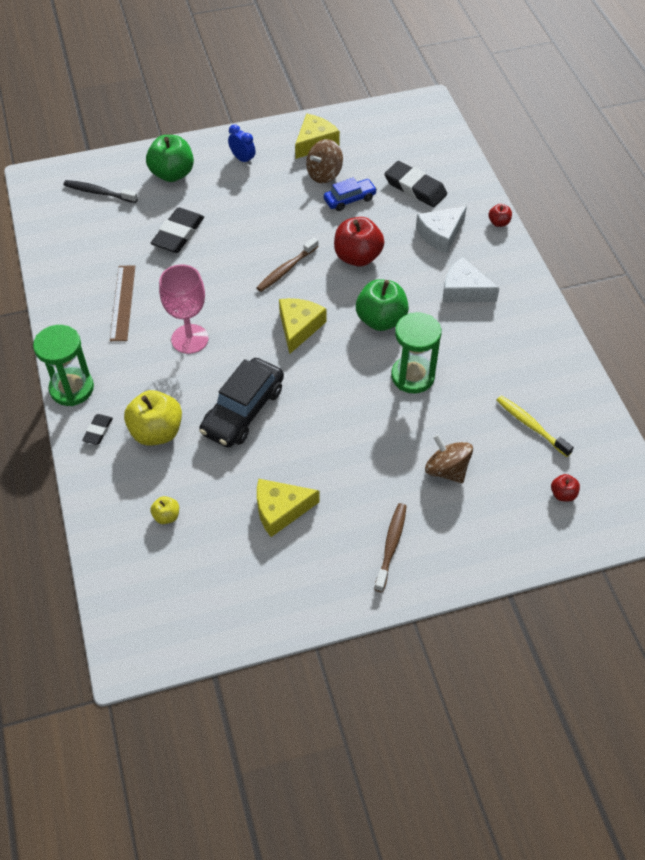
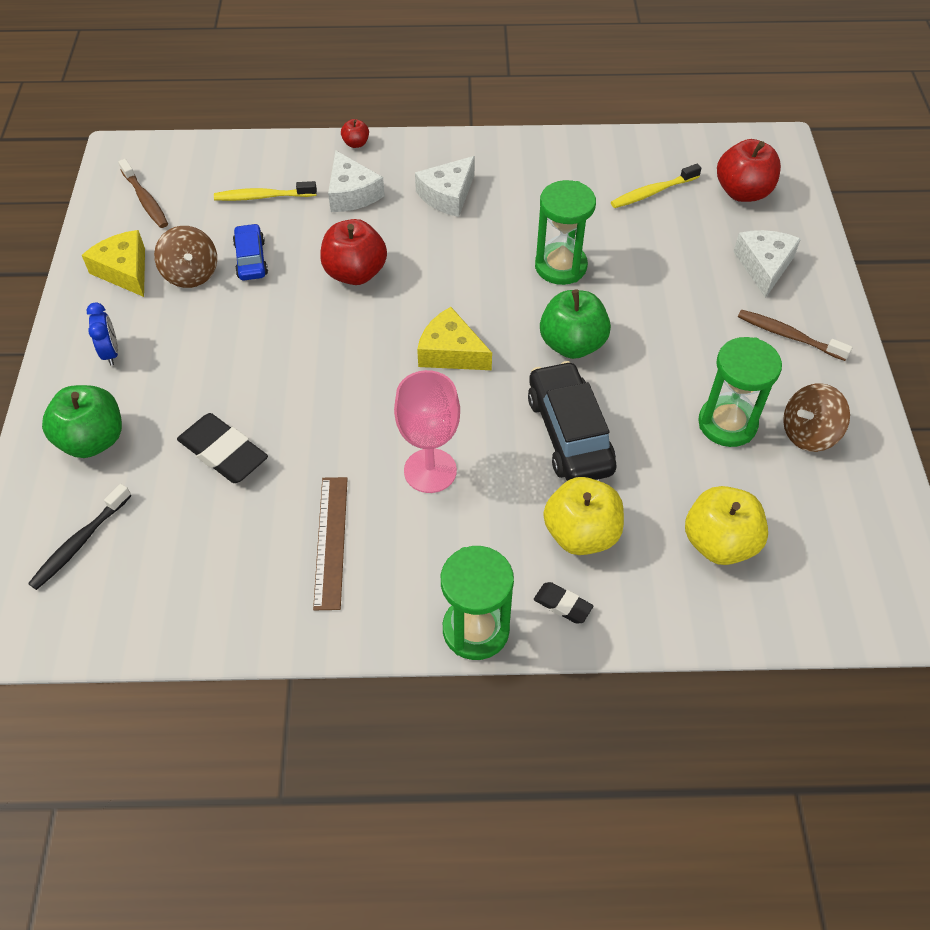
camera: 75 degrees left, 0 degrees up
brown ruler [110,265,135,341] -> brown ruler turned 75 degrees clockwise [313,477,348,610]
yellow apple [150,496,179,524] -> yellow apple [685,486,768,565], size x2.08
black car [199,358,284,448] -> black car turned 150 degrees counterclockwise [528,361,616,481]
blue clock [228,124,256,165] -> blue clock turned 105 degrees clockwise [87,302,118,366]
brown toothbrush [256,237,319,292] -> brown toothbrush moved to [118,159,168,228]
yellow cheese [257,479,319,537] -> green hourglass [698,337,782,447]
green apple [356,279,409,331] -> green apple moved to [540,289,611,359]
black eraser [384,161,447,207] -> yellow toothbrush [214,181,317,201]
brown spinning top [425,434,473,483] -> brown spinning top moved to [783,384,850,452]
red apple [551,474,580,501] -> red apple [717,139,781,202], size x2.08
none -> white cheese [733,230,801,298]

